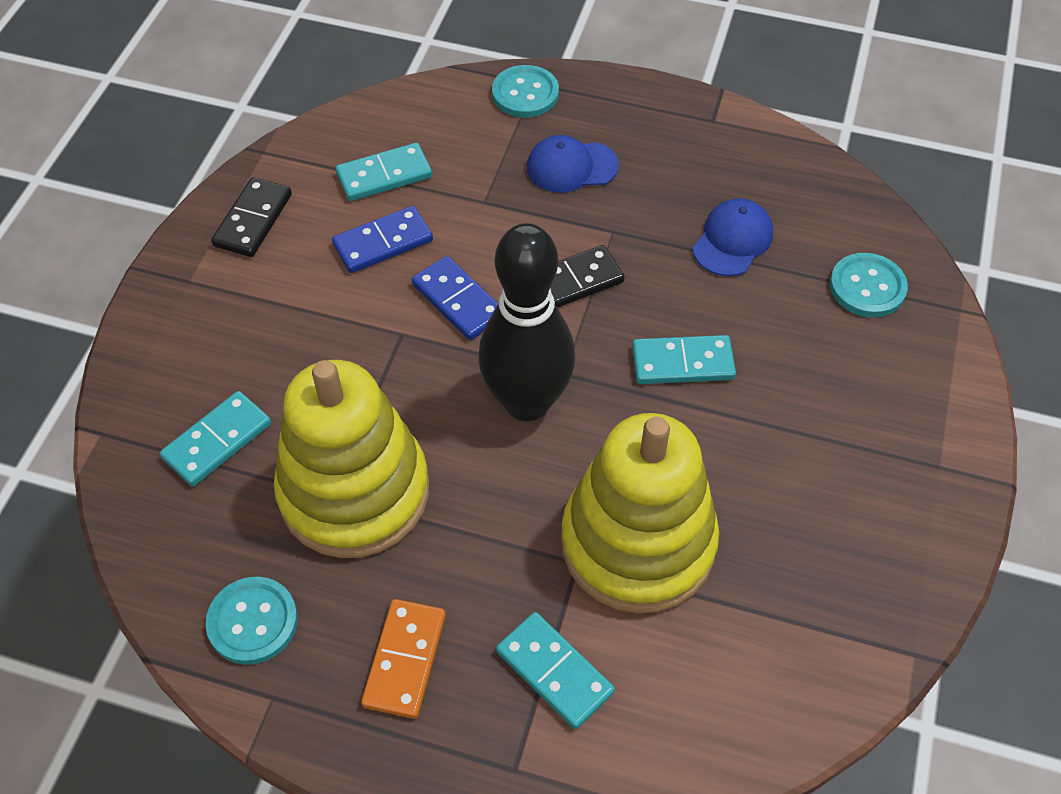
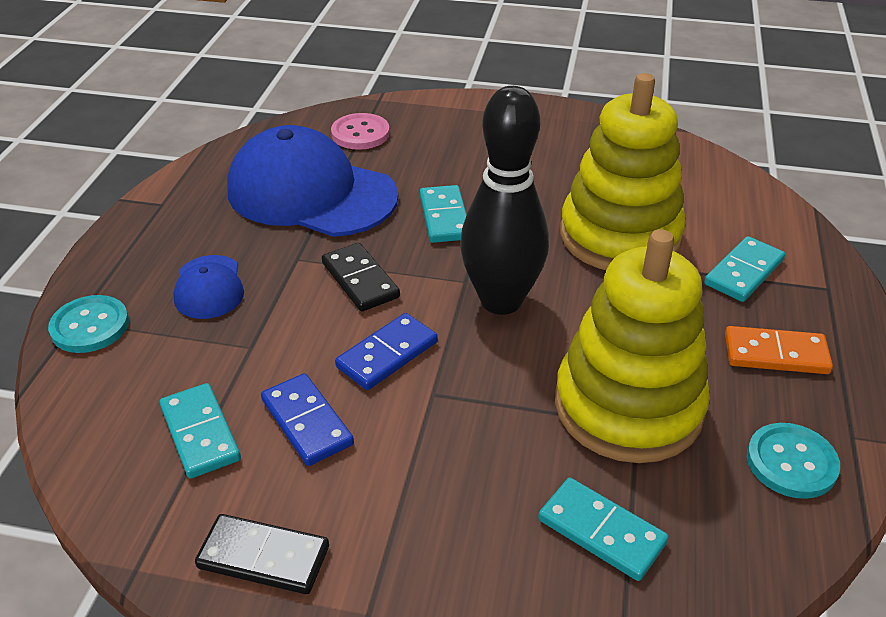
camera: 95 degrees left, 15 degrees down
blue cap [693,198,773,277] -> blue cap [227,125,398,237], size x2.13
turquoise button [830,253,908,317] -> pink button [331,113,390,150]

